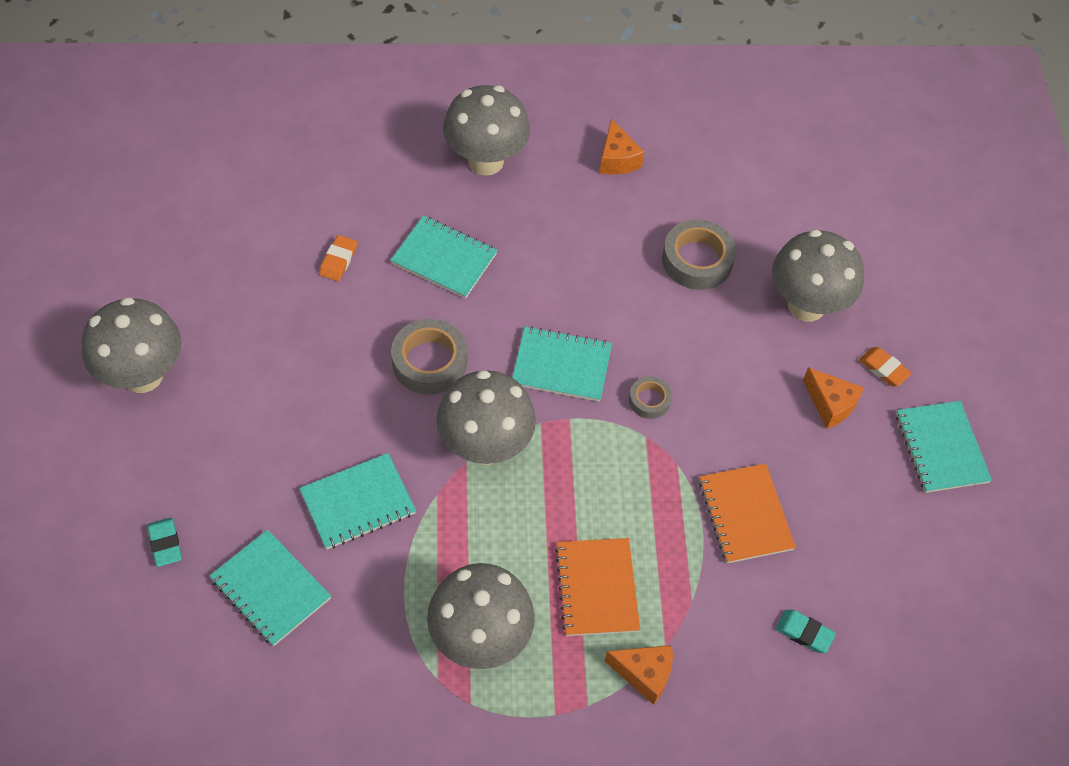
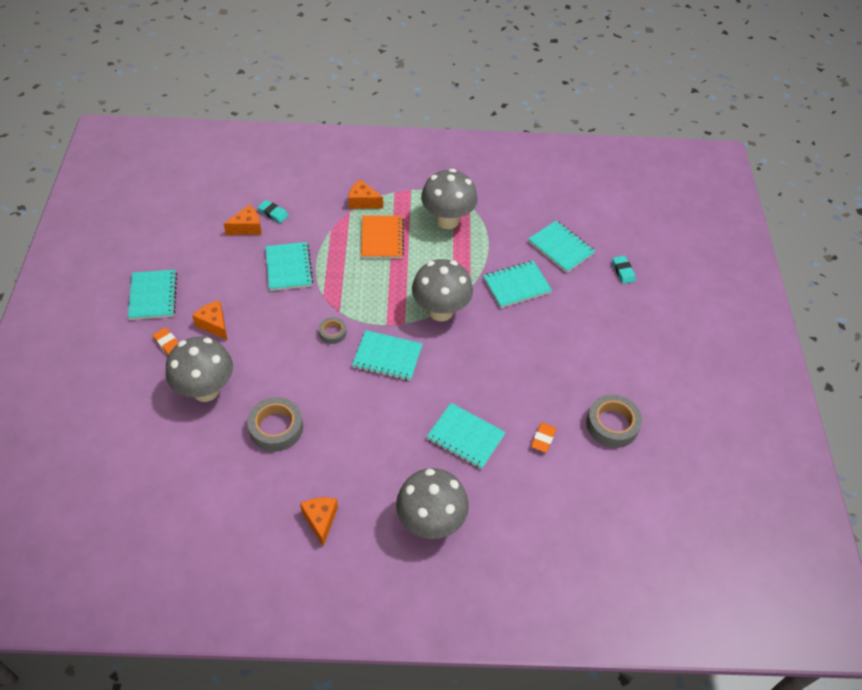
camera: 175 degrees left, 5 degrees down
grey mushroom [82,297,181,393] -> none
grey tape [391,319,467,395] -> grey tape moved to [586,394,642,448]
orange notebook [699,463,796,563] -> turquoise notebook [265,242,313,291]
none -> orange cheese [224,205,261,235]

